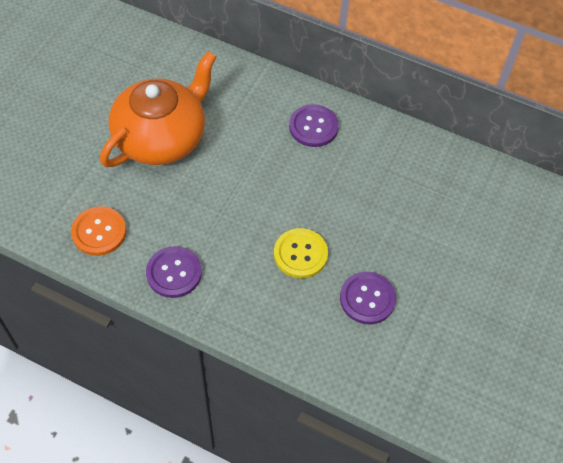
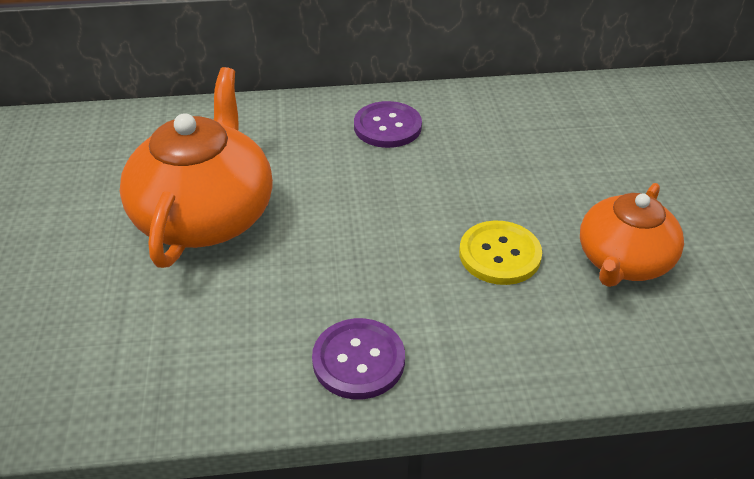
camera: 30 degrees left, 15 degrees down
orange button [71,206,126,256] -> none
purple button [340,272,396,324] -> orange teapot [580,183,684,287]

